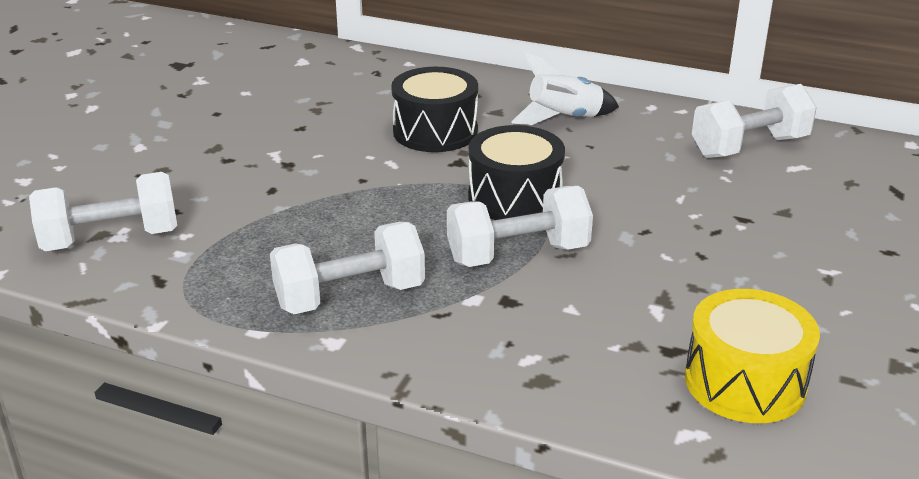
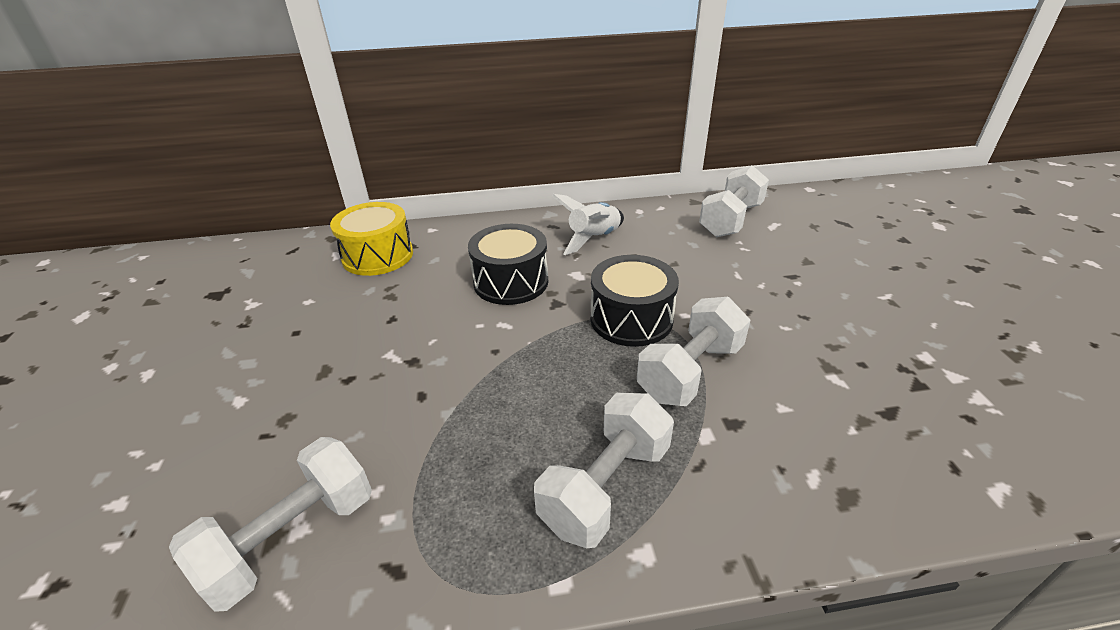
camera: 30 degrees left, 5 degrees up
yellow drum [685,289,820,423] -> yellow drum moved to [330,202,413,276]

